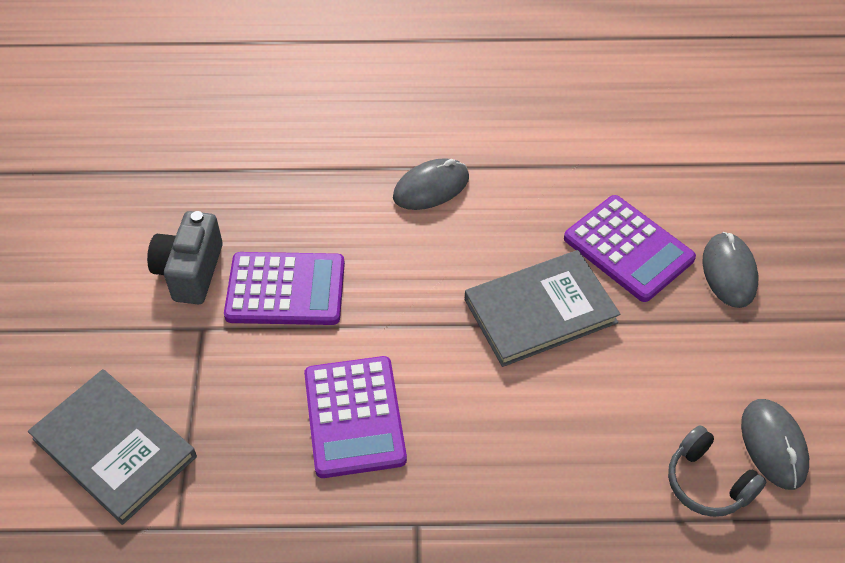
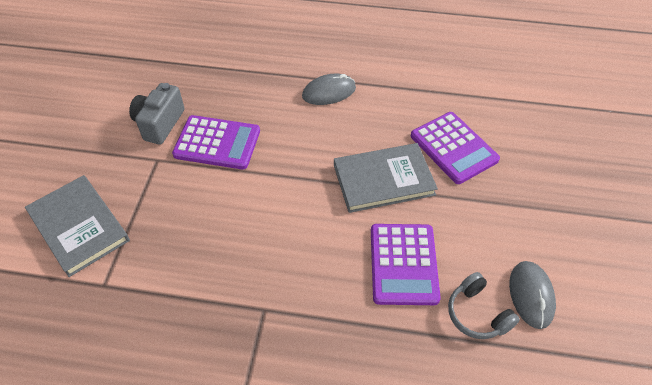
camera: 10 degrees right, 0 degrees up
purple calculator [304,356,407,478] -> purple calculator moved to [371,224,441,305]
grey mouse [702,232,758,308] -> none

